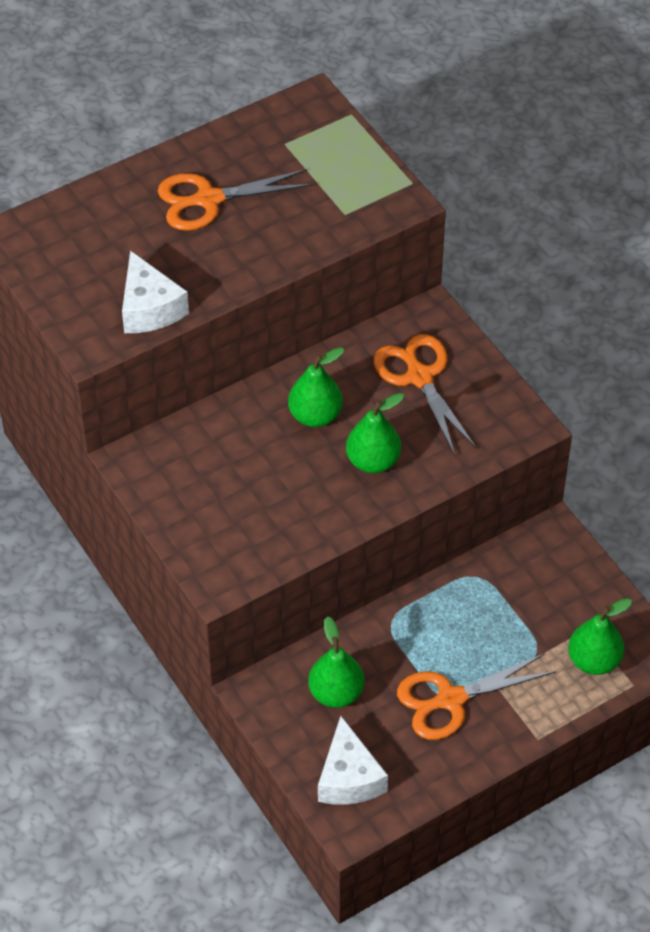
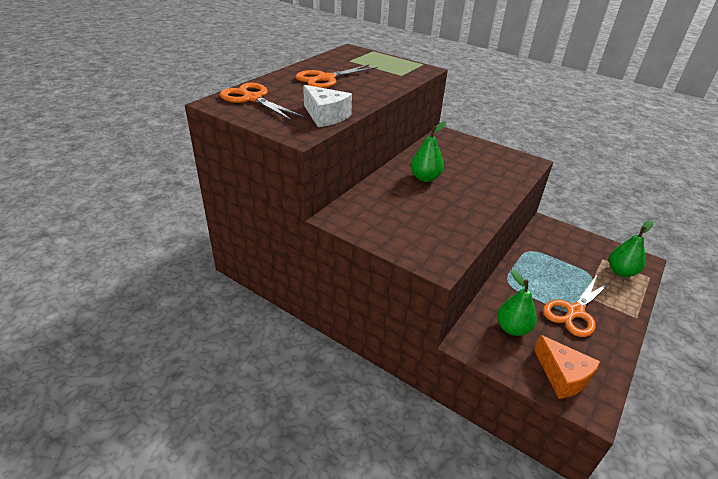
camera: 25 degrees left, 15 degrees down
white cheese [318,716,388,805] -> orange cheese [534,335,600,399]
green pear [346,393,404,473] -> none
orange scissors [373,334,477,455] -> orange scissors moved to [220,83,304,120]

